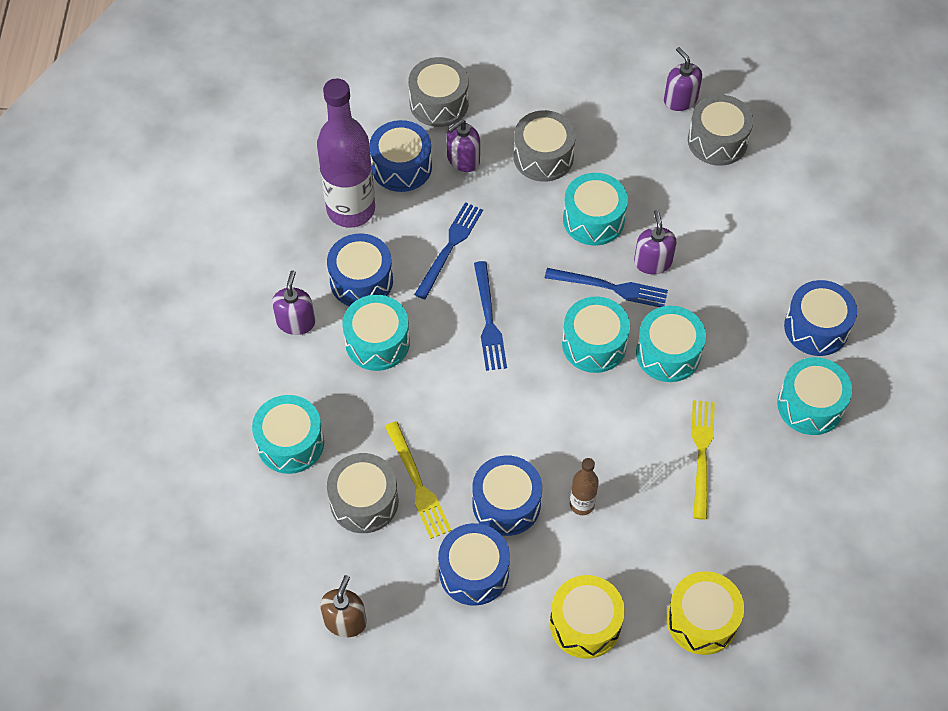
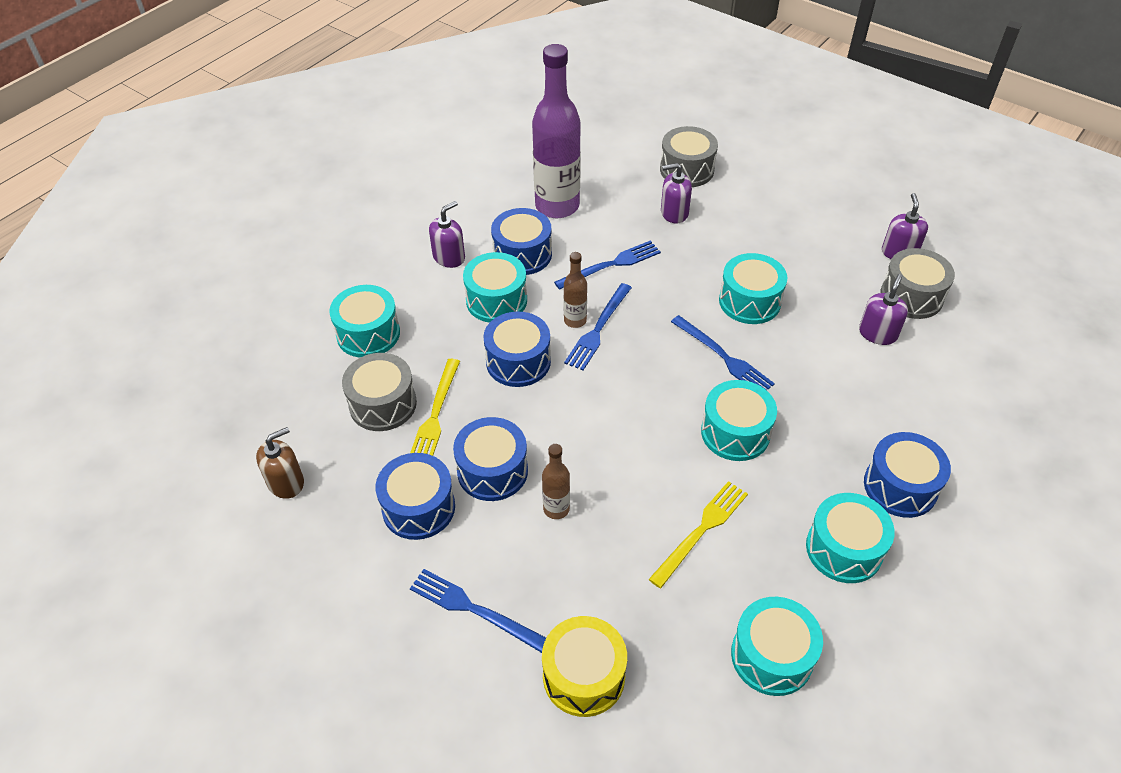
camera: 35 degrees right, 10 degrees down
blue drum [369,120,432,192] -> blue drum moved to [483,311,551,387]
grey drum [513,110,576,182] -> none
yellow drum [550,575,625,659] -> blue fork [410,569,546,653]
turquoise drum [562,297,630,373] -> turquoise drum moved to [731,597,823,696]
purple soap dispenser [634,210,676,274] -> purple soap dispenser moved to [859,274,908,345]
none -> brown bottle [564,252,587,328]

